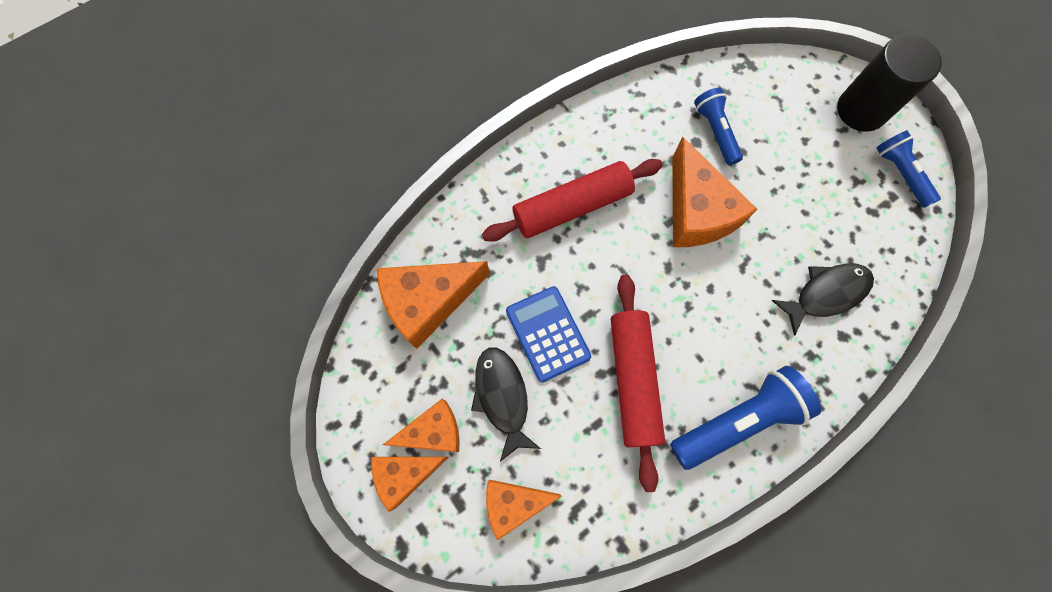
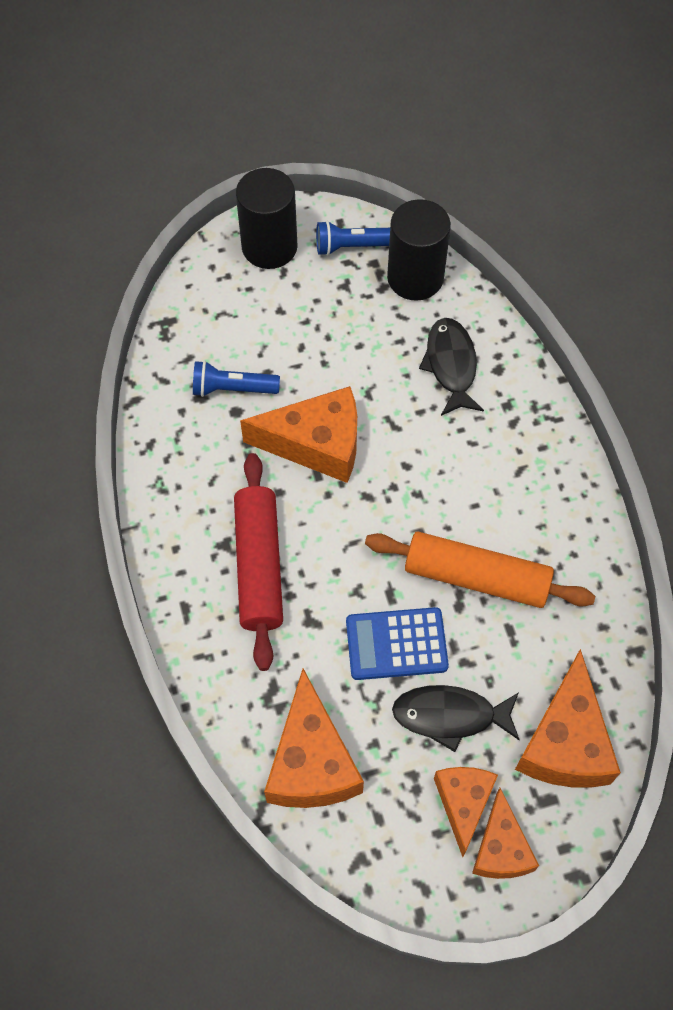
camera: 70 degrees left, 10 degrees down
orange cheese [486,480,562,541] -> orange cheese [515,649,621,788], size x1.58
red rolling pin [611,275,665,492] -> orange rolling pin [365,532,595,608]
blue flashlight [670,366,821,470] -> none
none -> black cylinder [387,199,451,301]

